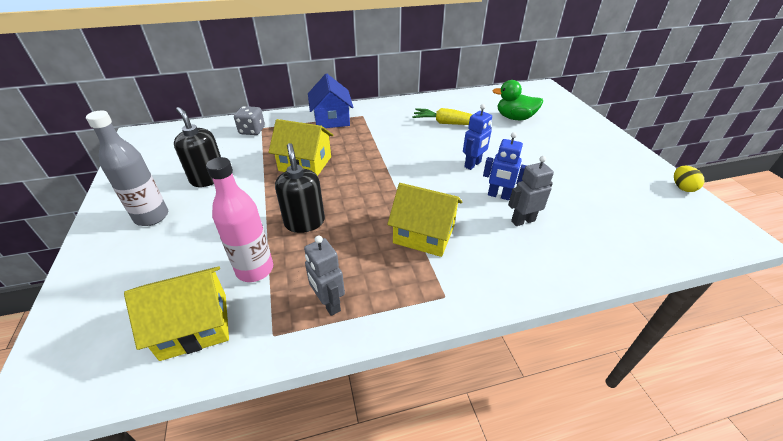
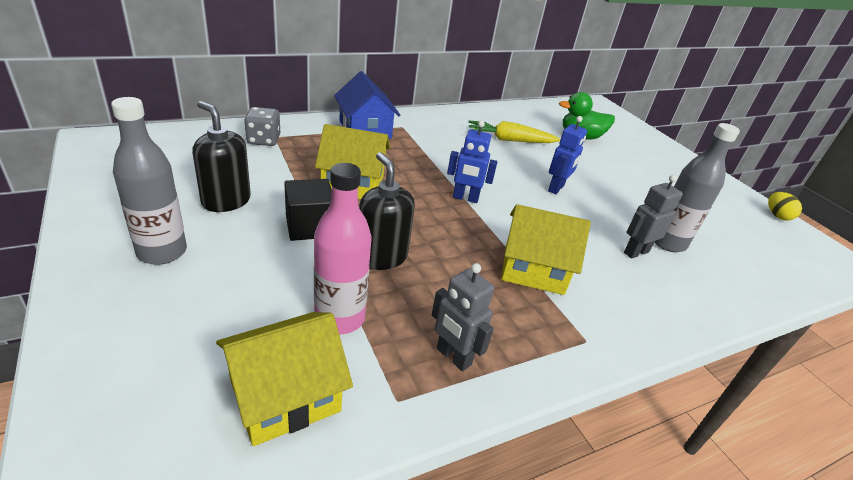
camera: 15 degrees left, 5 degrees down
blue robot [483,132,527,200] -> blue robot moved to [447,121,497,203]
none -> black cube [284,179,332,241]
none -> grey bottle [654,123,740,252]

